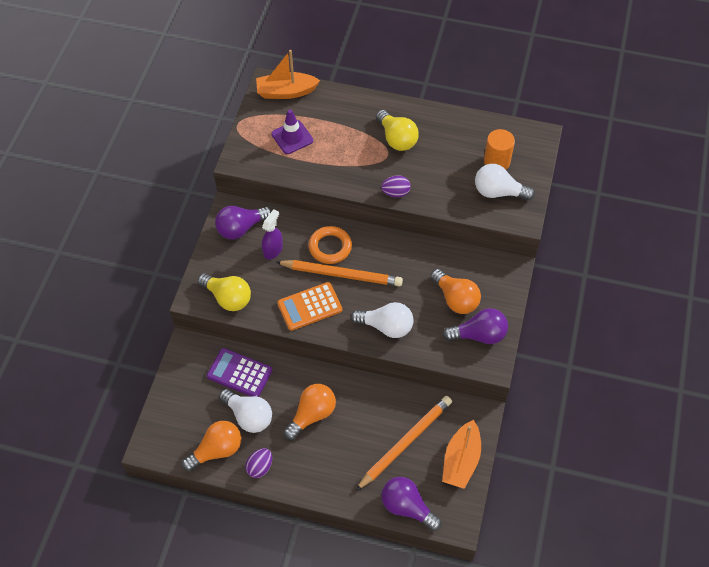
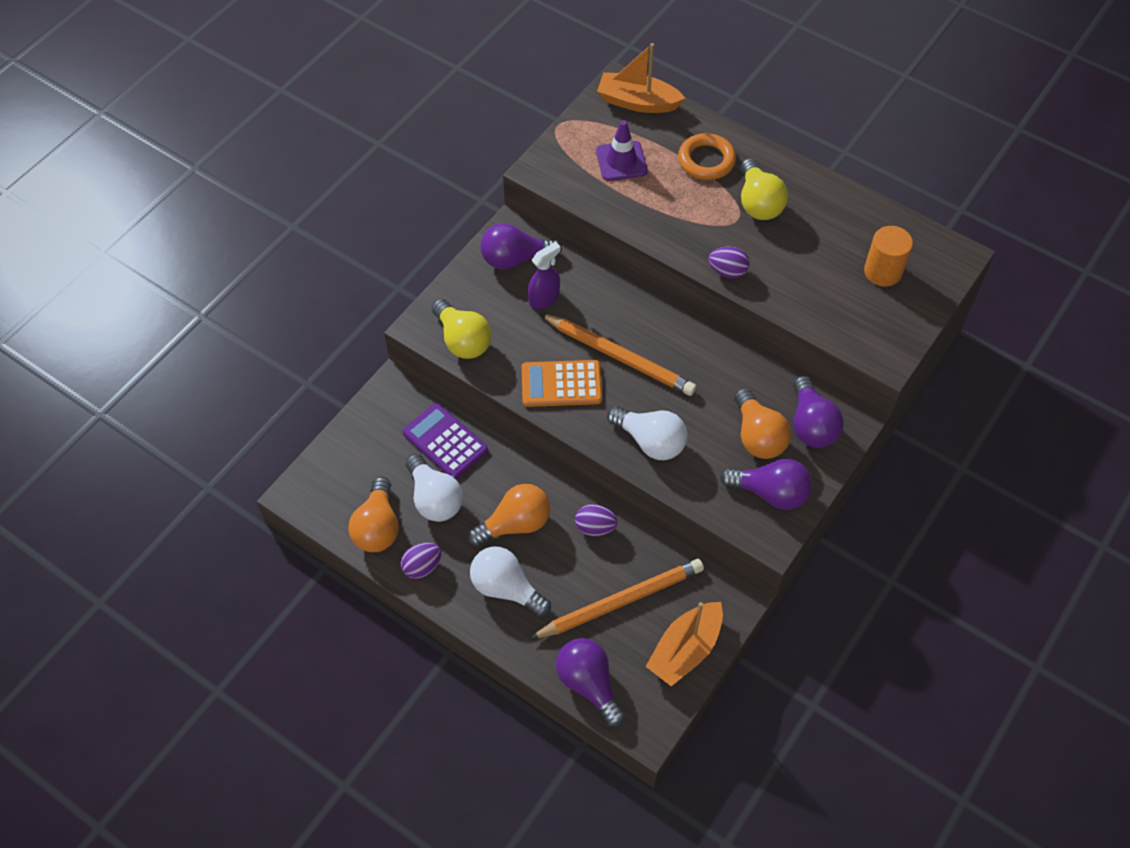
camera: 20 degrees right, 0 degrees up
orange light bulb [182,421,241,471] -> orange light bulb turned 105 degrees clockwise [348,477,399,552]
orange ring [308,226,352,264] -> orange ring moved to [678,133,736,180]
white light bulb [475,164,535,200] -> white light bulb moved to [470,546,551,617]
none -> purple egg [575,504,618,536]
none -> purple light bulb [793,376,844,448]

